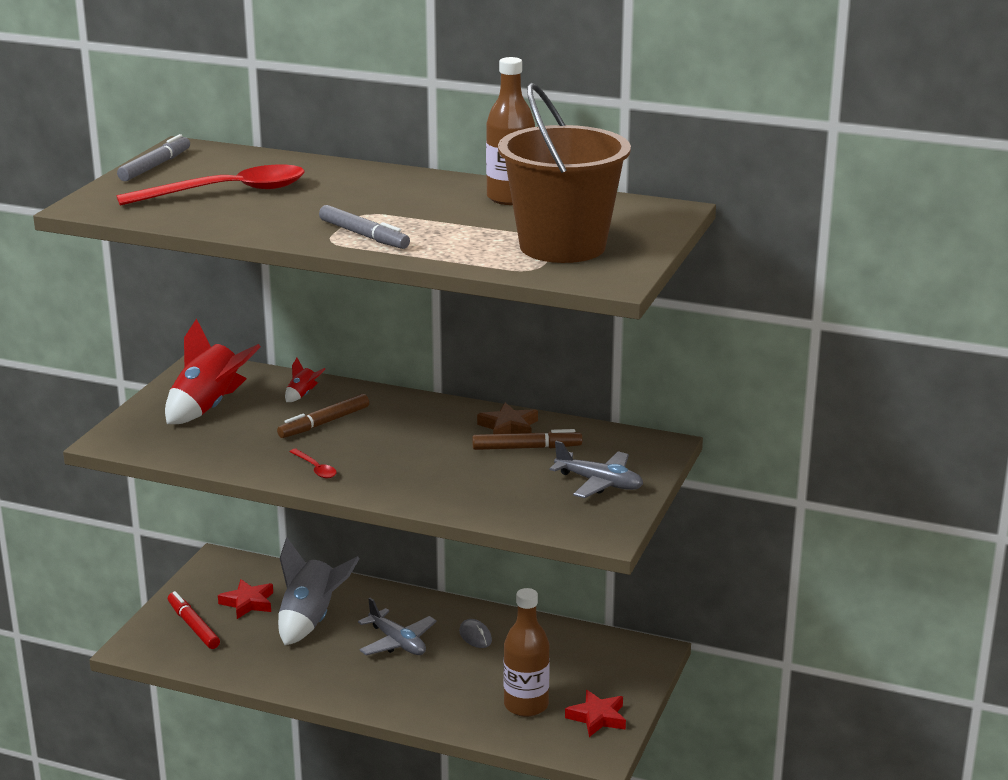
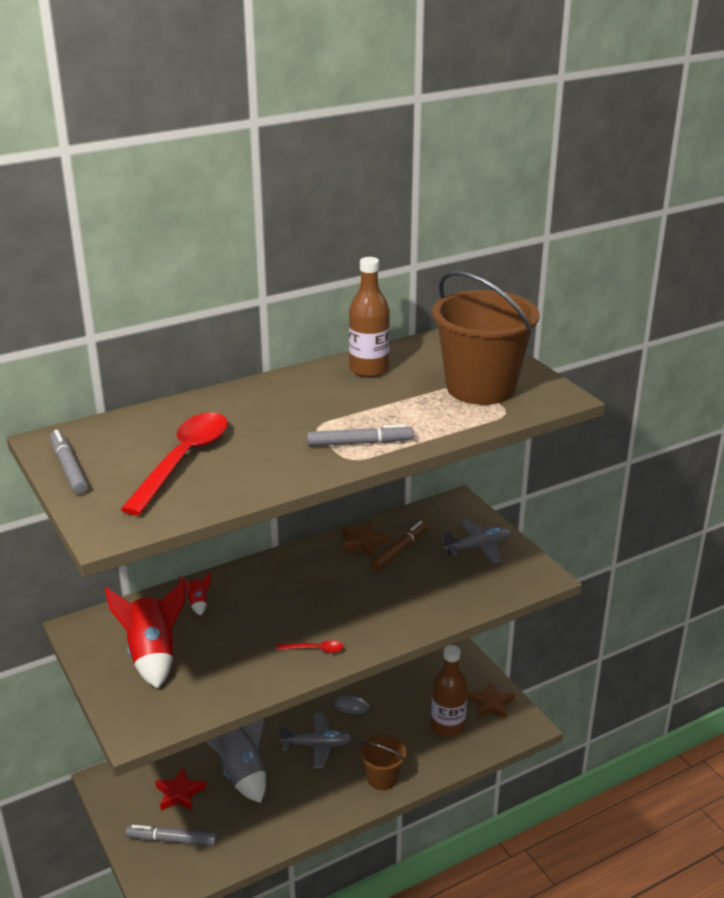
camera: 50 degrees left, 5 degrees up
red marker [168,591,220,649] -> grey marker [126,825,217,846]
brown marker [277,394,369,438] -> none
red star [565,690,626,737] -> brown star [468,682,514,719]
none -> brown bucket [360,735,406,790]

